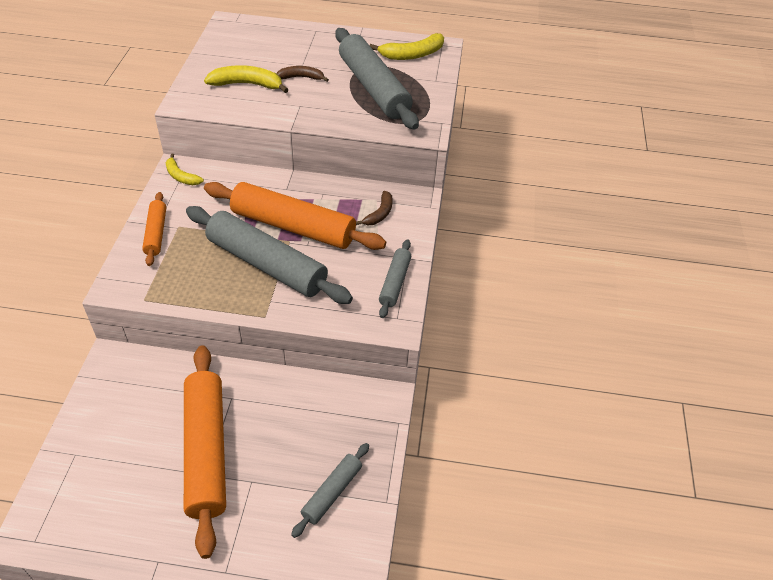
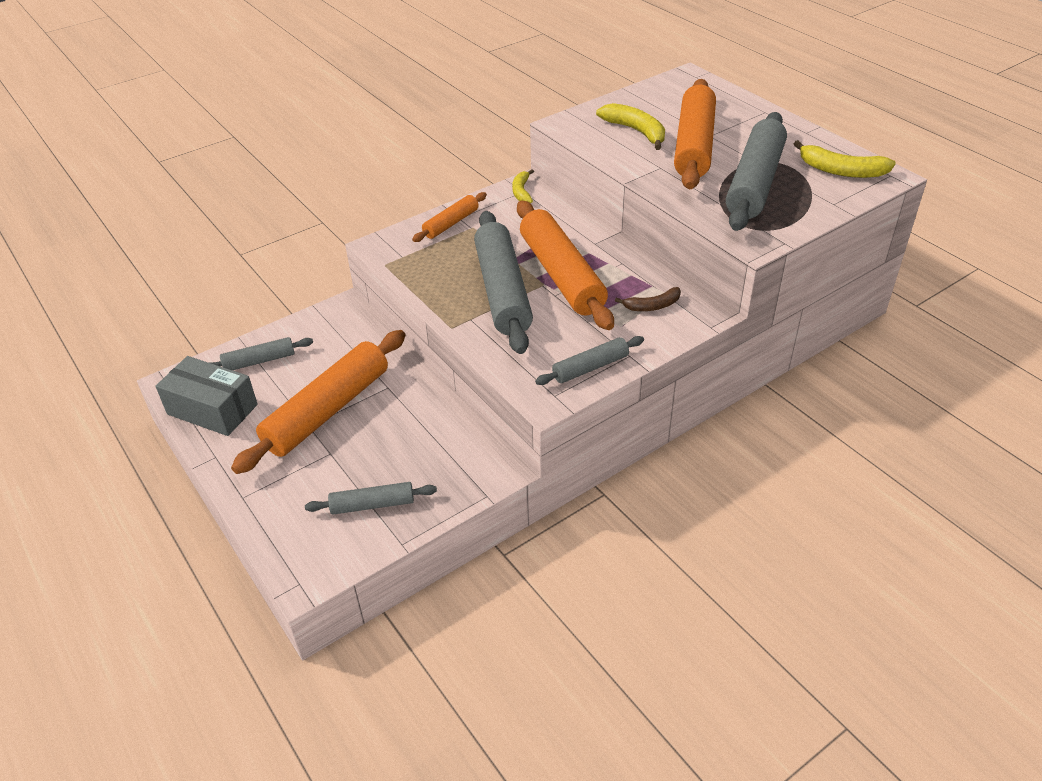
camera: 50 degrees right, 5 degrees down
brown banana [277,66,329,82] -> orange rolling pin [674,79,716,189]
none -> grey box [155,356,258,436]
none -> grey rolling pin [208,337,313,370]

